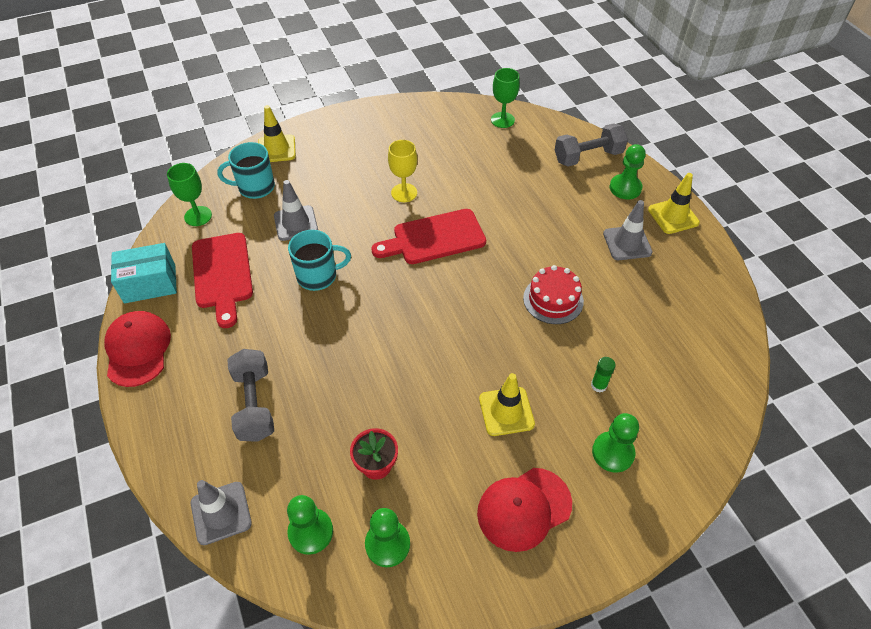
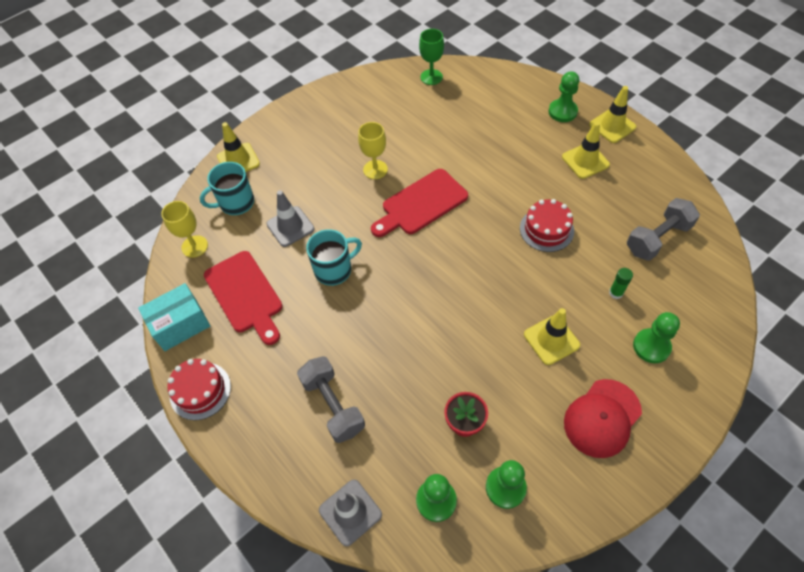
camera: 15 degrees left, 5 degrees up
red cap [104,311,171,387] -> red cake [167,359,231,420]
green goblet [167,163,212,226] -> yellow goblet [161,201,208,258]
grey dumbbell [555,123,628,167] -> grey dumbbell moved to [627,198,700,261]
grey traffic cone [603,200,653,260] -> yellow traffic cone [562,122,610,179]

